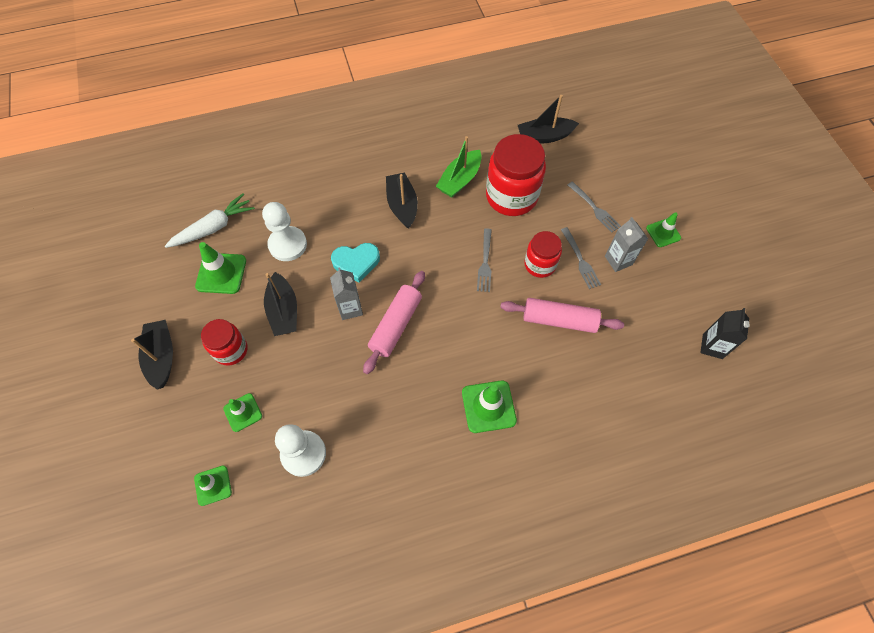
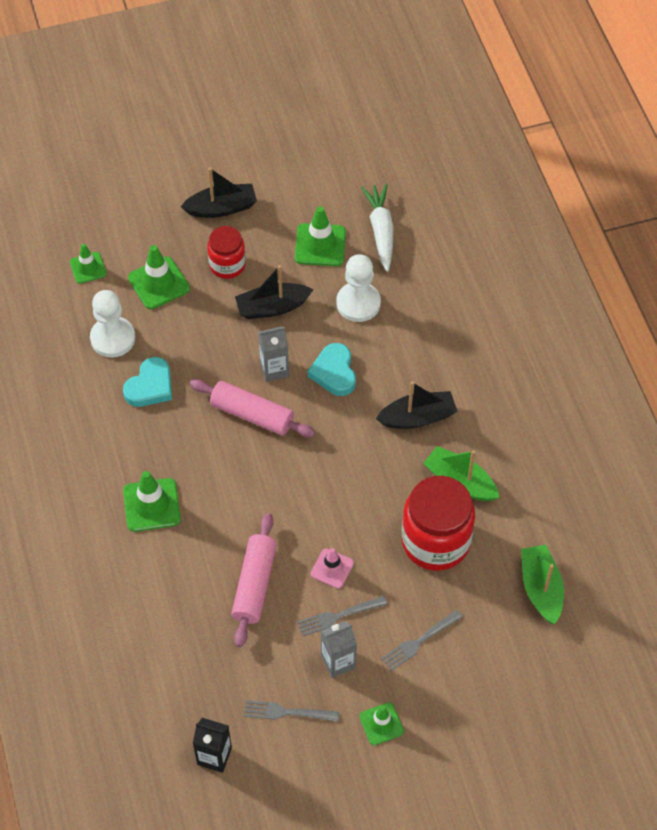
camera: 90 degrees right, 5 degrees down
white carrot [165,193,255,248] -> white carrot turned 150 degrees counterclockwise [361,184,394,272]
green traffic cone [223,393,262,432] -> green traffic cone [128,245,190,309], size x1.56
grey fork [477,228,492,292] -> grey fork moved to [244,700,339,722]
black boat [518,95,579,144] -> green boat [521,545,564,624]
red jar [524,231,562,278] -> pink traffic cone [311,548,354,589]
none -> turquoise heart [123,357,172,407]

